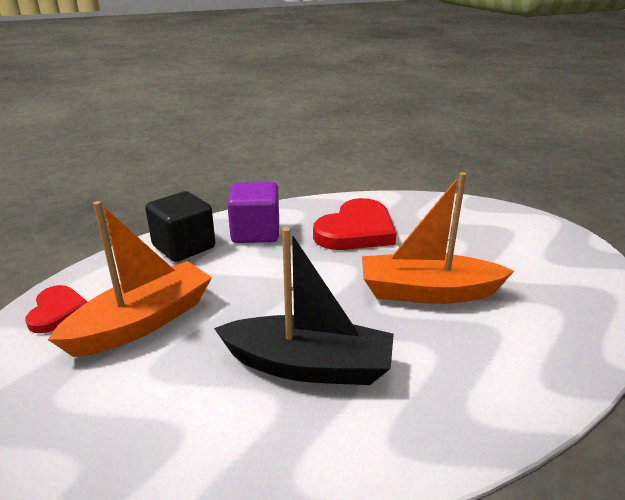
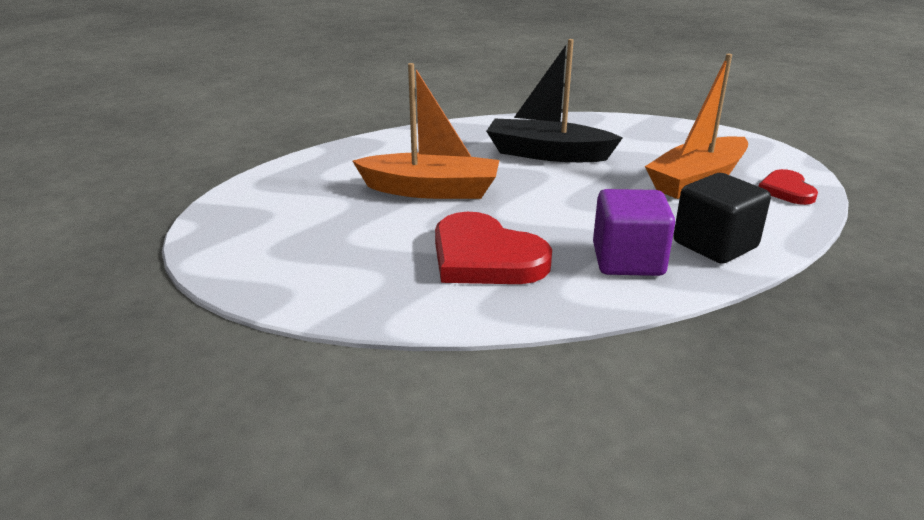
camera: 175 degrees left, 0 degrees up
red heart [313,198,397,250] -> red heart turned 90 degrees counterclockwise [435,212,552,284]

